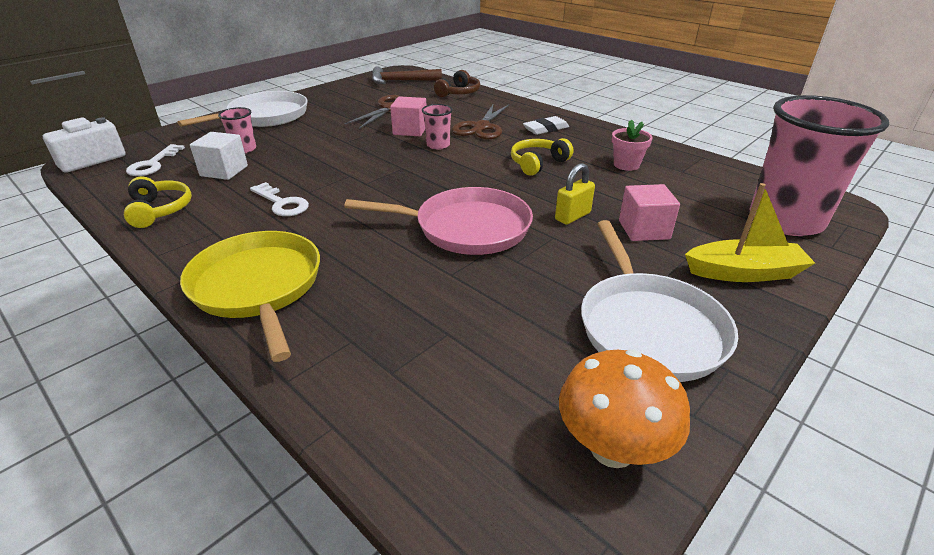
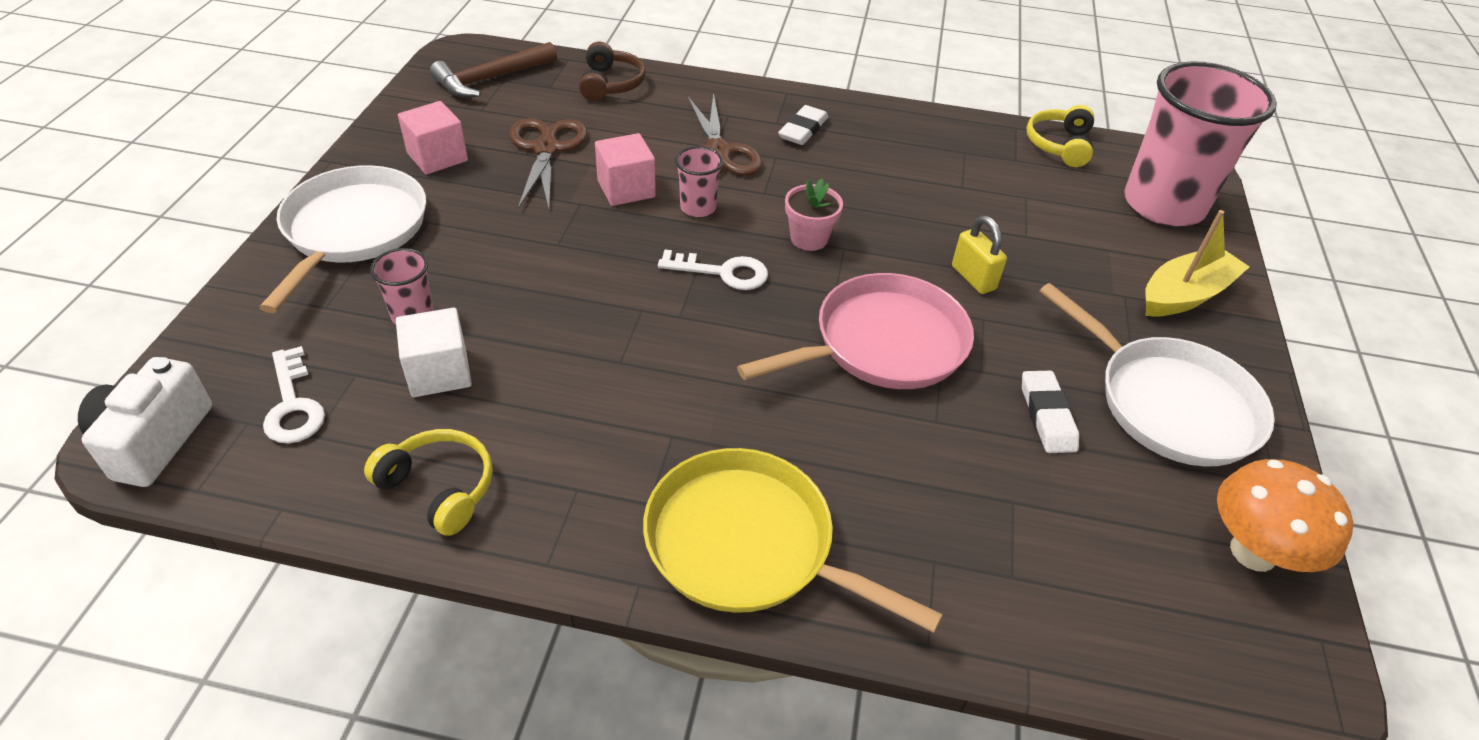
camera: 35 degrees left, 10 degrees up
white key [250,182,309,216] -> white key moved to [658,249,768,290]
yellow headphones [511,138,573,176] -> yellow headphones moved to [1026,105,1094,167]
yellow padlock [555,163,595,225] -> yellow padlock turned 45 degrees counterclockwise [952,216,1007,294]
pink flower pot [612,119,653,171] -> pink flower pot moved to [785,179,843,251]
pink cube [619,184,680,241] -> pink cube moved to [398,101,468,175]
none -> white eraser [1022,371,1079,453]

